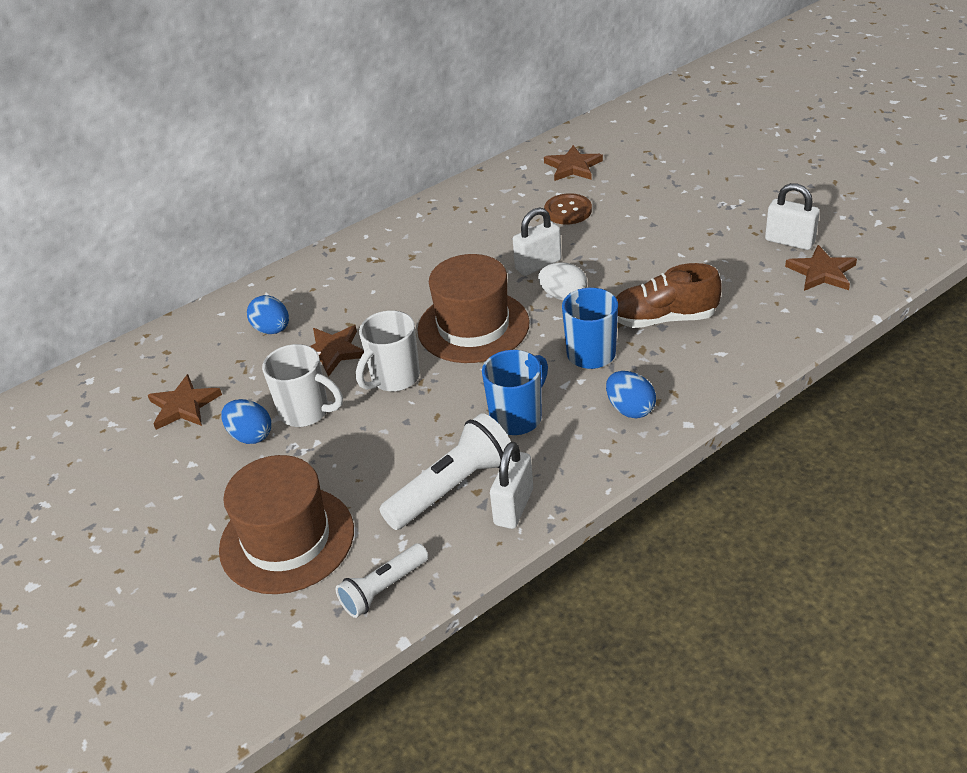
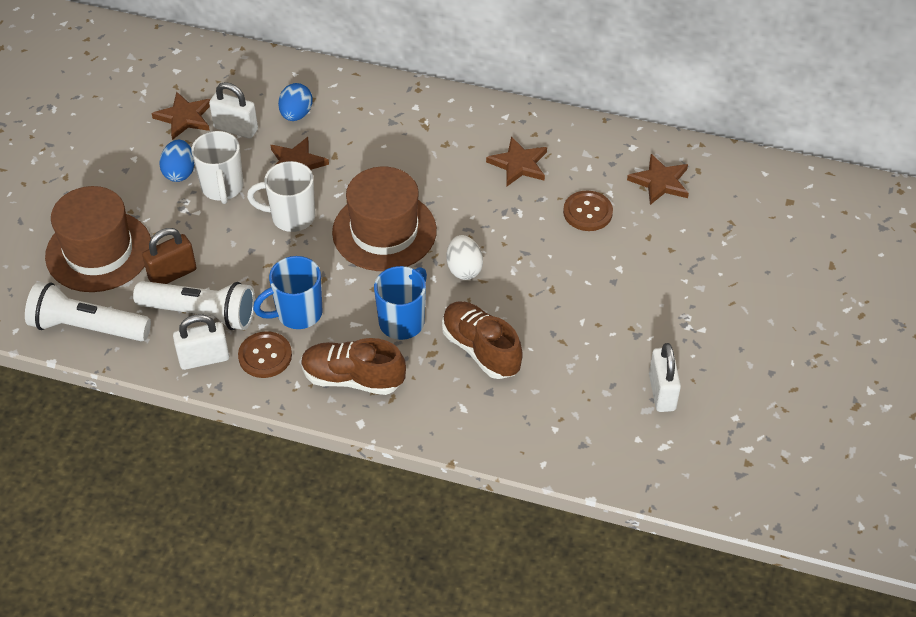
camera: 50 degrees right, 10 degrees up
white flashlight [336,543,429,618] -> white flashlight [25,282,151,341], size x1.59
blue mug [482,350,548,435] -> blue mug turned 150 degrees clockwise [253,256,323,329]
white padlock [513,207,561,276] -> white padlock moved to [209,82,258,139]
blue egg [606,371,656,418] -> brown shoe [301,338,406,395]
brown star [785,245,857,291] -> brown star moved to [486,136,547,187]
none -> brown padlock [142,228,197,284]
none -> brown button [238,331,292,378]

